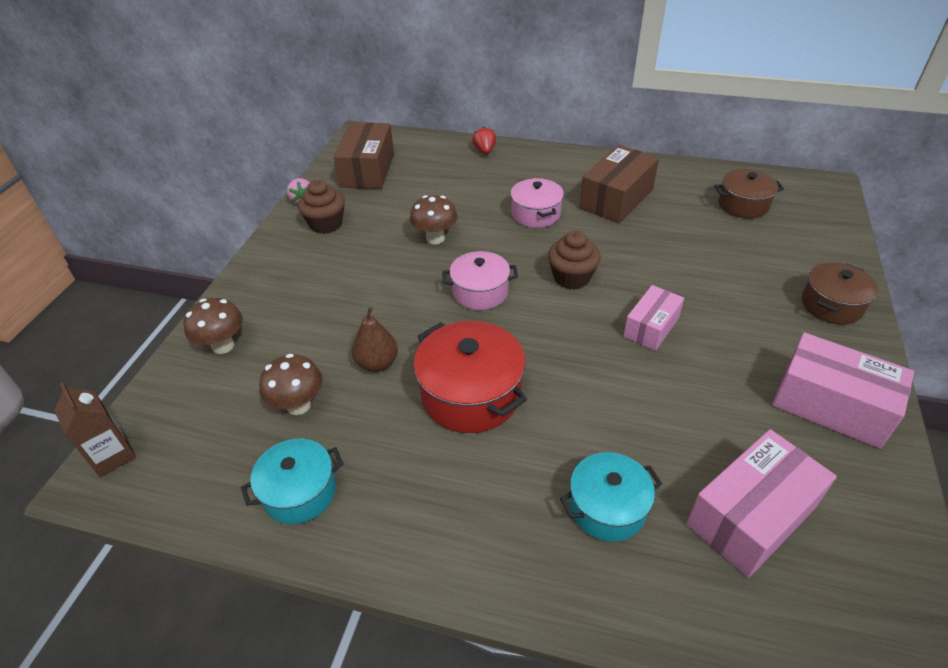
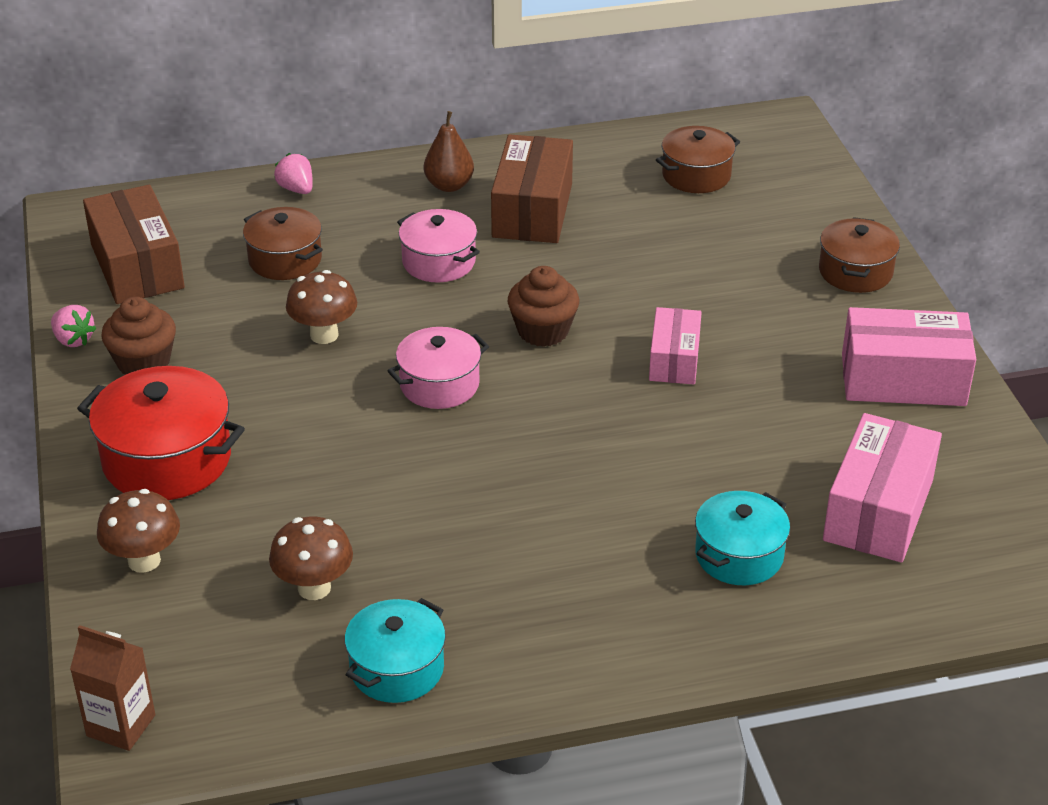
camera: 30 degrees left, 5 degrees down
brown pear [352,307,398,372] -> brown pear moved to [424,111,474,192]
red pot [413,321,527,433] -> red pot moved to [77,366,245,500]
red strawberry [472,127,496,154] -> pink strawberry [274,153,313,194]
none -> brown pot [243,207,323,280]

